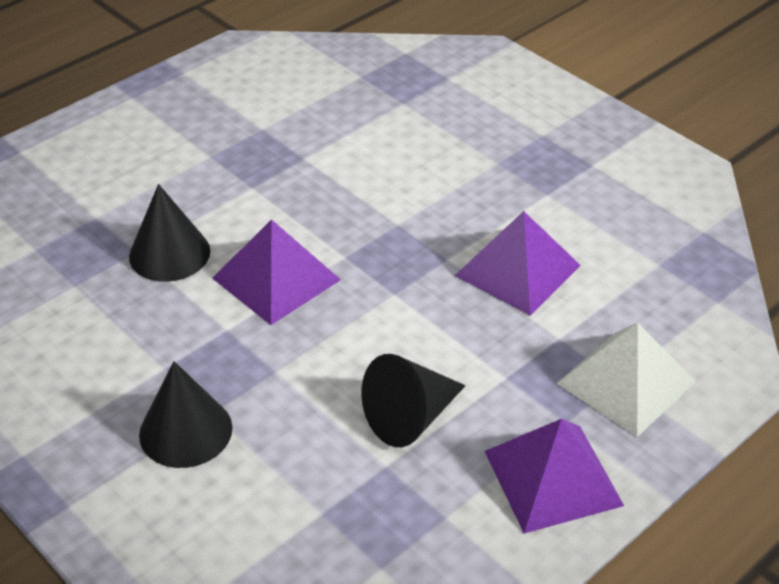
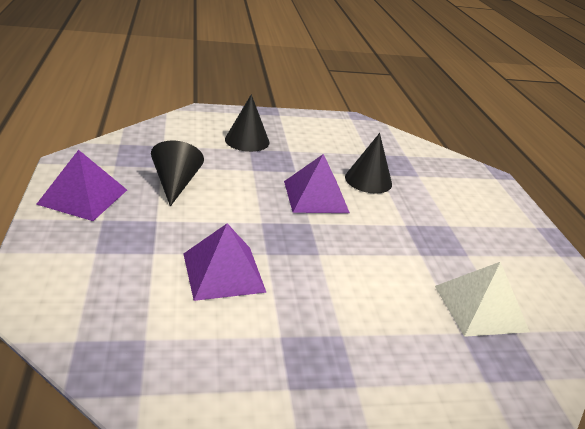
camera: 120 degrees right, 10 degrees down
white pyramid [556,323,696,437] -> white pyramid moved to [435,262,530,337]

